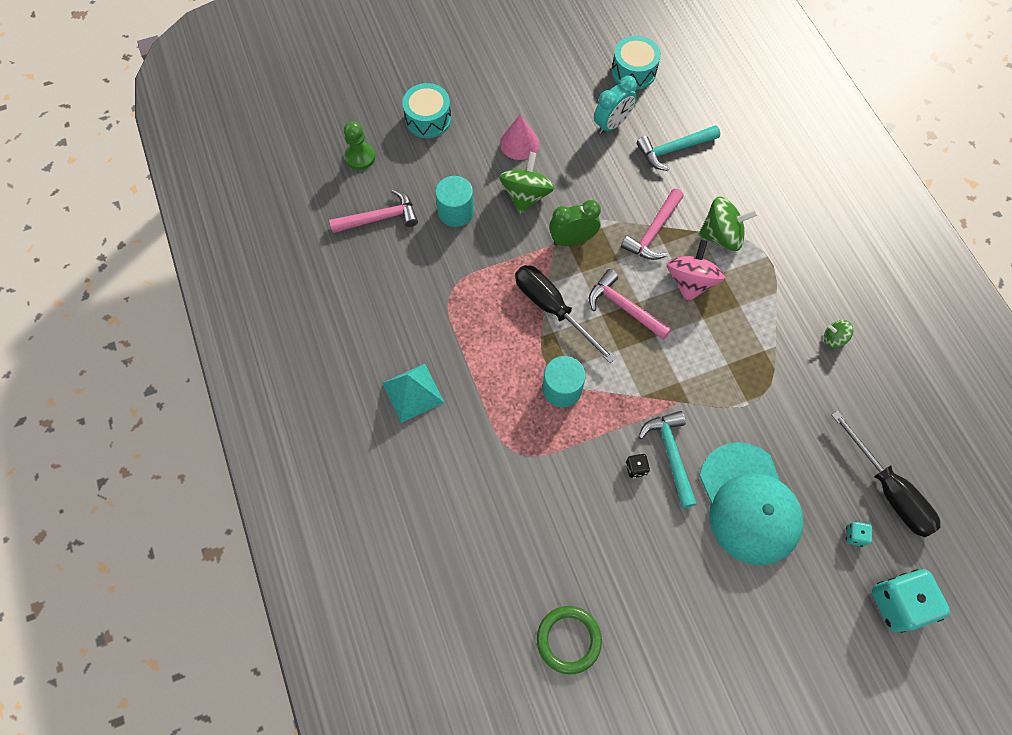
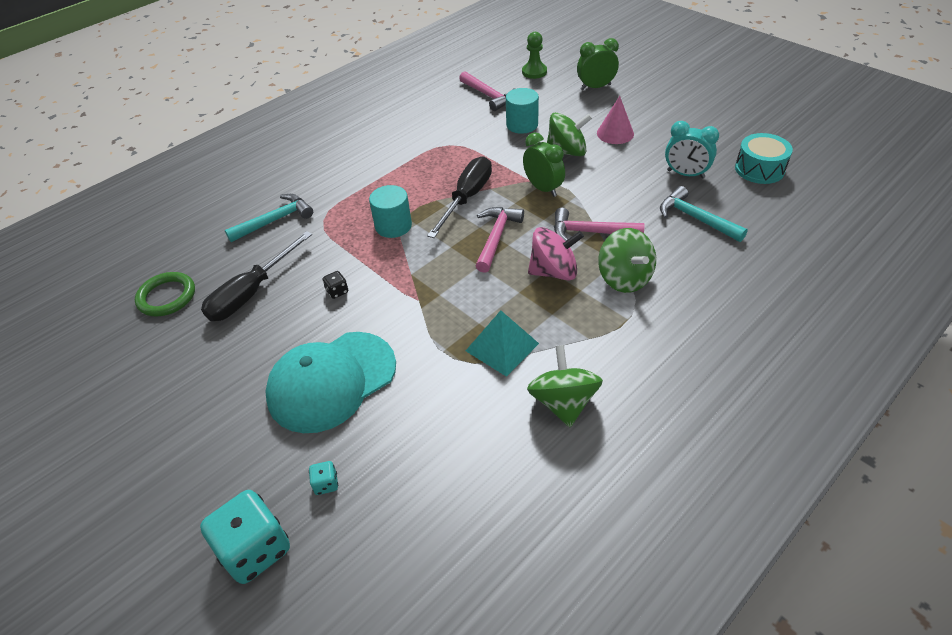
camera: 70 degrees right, 20 degrees down
turquoise pyramid [382,364,445,423] -> turquoise pyramid moved to [466,310,539,377]
turquoise drum [402,83,451,138] -> green clock [577,38,619,90]
turquoise hammer [639,411,697,508] -> turquoise hammer moved to [225,194,313,242]
green spinning top [824,320,853,348] -> green spinning top [527,345,603,427], size x1.93
black screwdriver [831,411,941,537] -> black screwdriver moved to [201,231,312,321]

